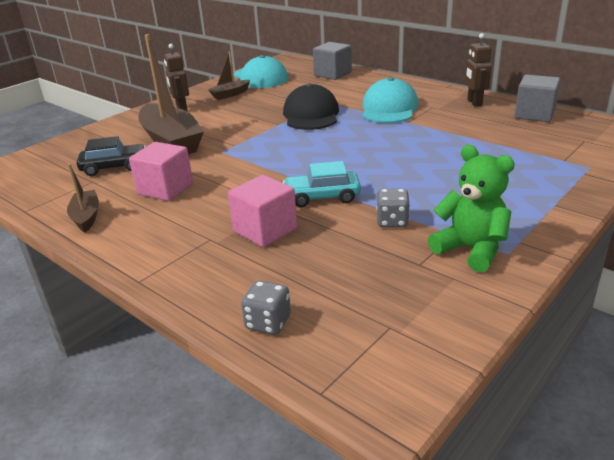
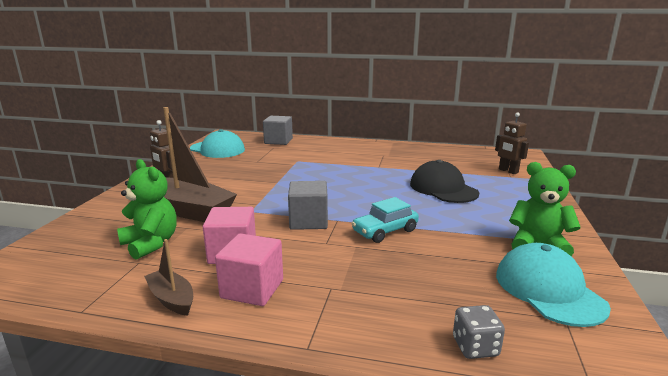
camera: 30 degrees left, 10 degrees down
black car [76,136,146,176] -> green teddy bear [117,159,177,260]
brown boat [208,51,250,100] -> none
pink cube [228,175,297,247] -> pink cube moved to [215,233,283,306]
black cap [283,84,339,130] -> black cap moved to [410,160,479,203]
turquoise cap [362,77,419,123] -> turquoise cap moved to [496,243,611,327]
grey dice [376,189,410,228] -> none
brown robot [465,33,492,107] -> brown robot moved to [495,113,529,174]
grey cube [514,75,561,122] -> grey cube moved to [288,181,328,230]

